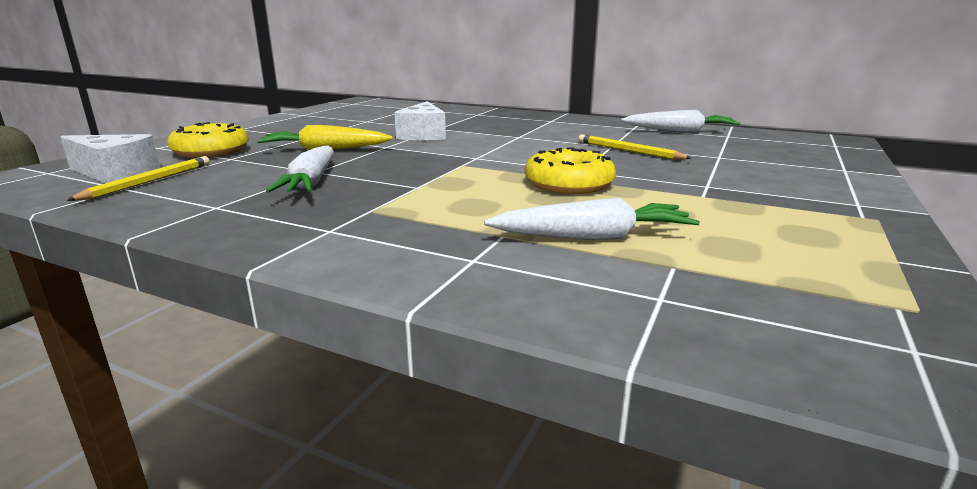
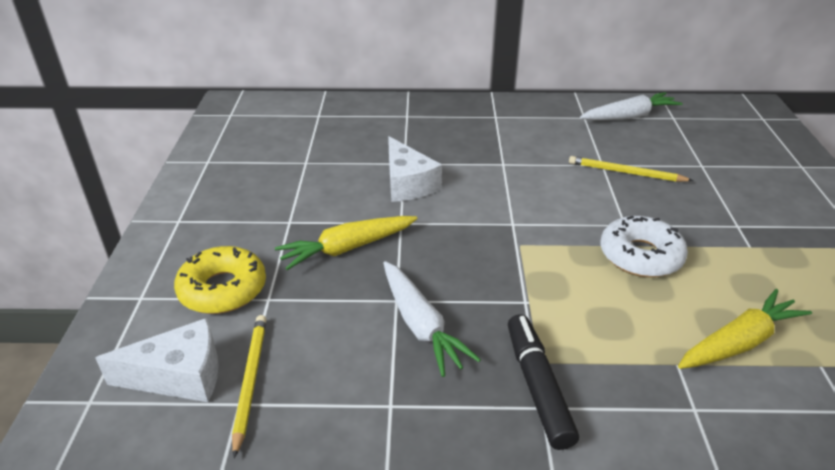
camera: 25 degrees left, 15 degrees up
white carrot [484,198,700,240] -> yellow carrot [678,289,812,369]
yellow donut [525,147,616,194] -> white donut [601,216,688,277]
none -> black marker [508,314,579,450]

